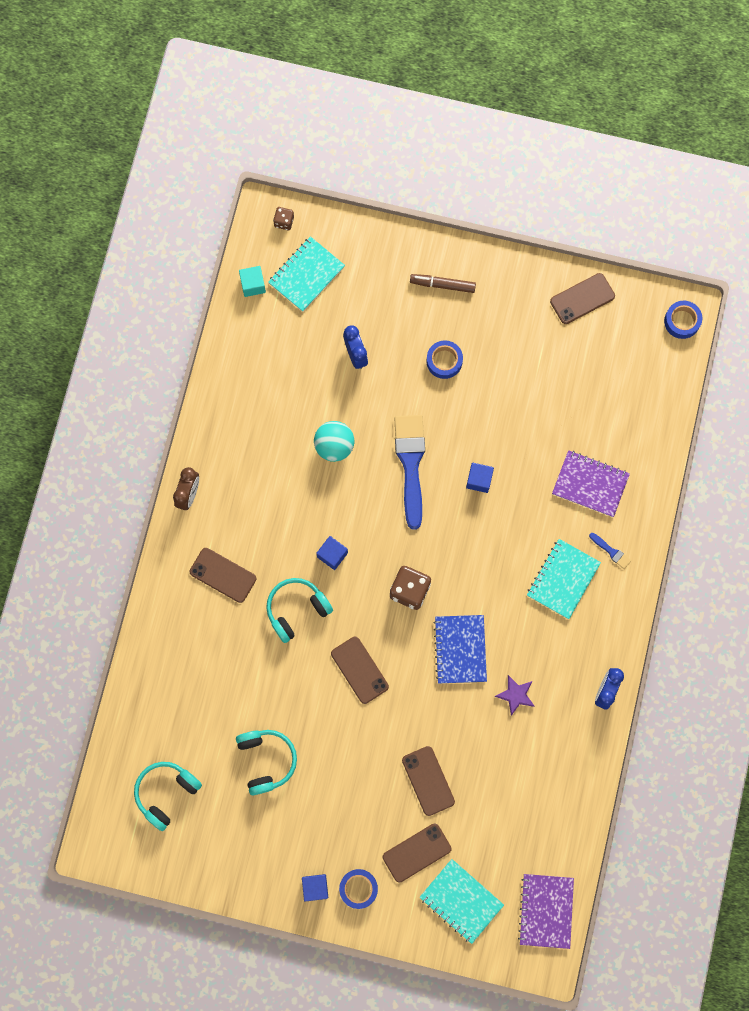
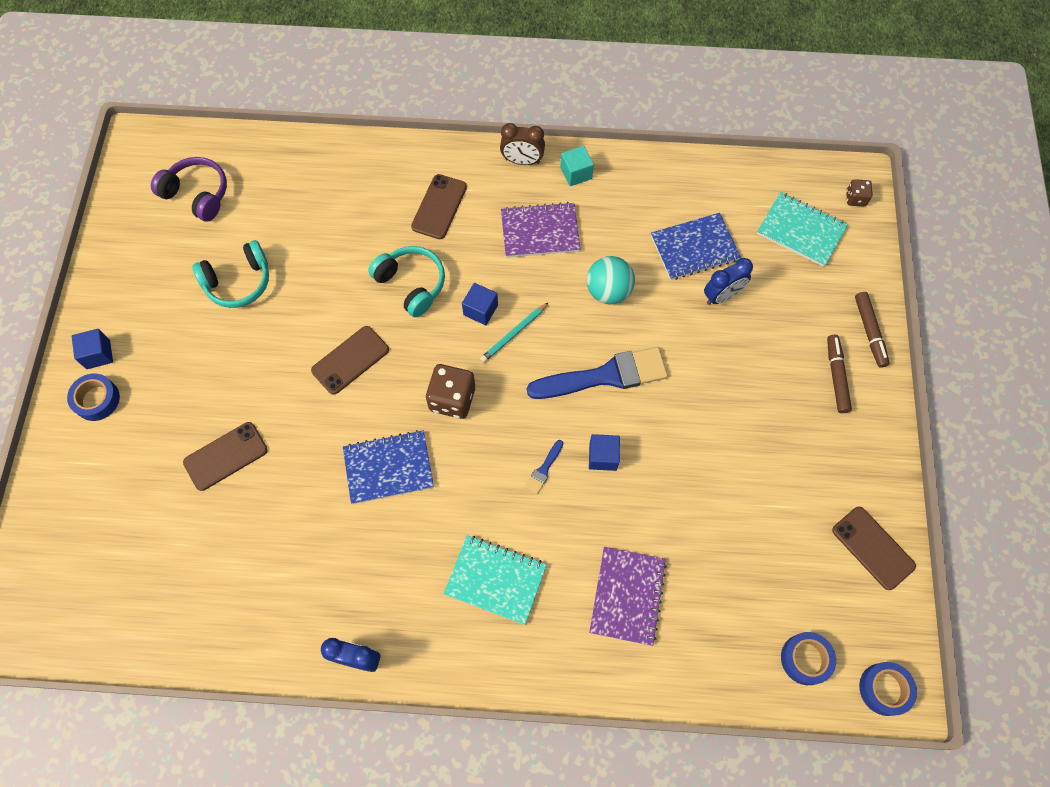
camera: 80 degrees right, 10 degrees down
turquoise headphones [134,762,202,831] -> purple headphones [151,157,227,221]
turquoise cube [239,266,266,297] -> turquoise cube moved to [560,146,594,186]
brown phone [383,824,451,883] -> none
turquoise notebook [419,859,504,944] -> none
blue tape [426,340,463,379] -> blue tape moved to [781,632,836,685]
purple star [495,675,535,716] -> none
purple notebook [518,874,574,949] -> purple notebook moved to [501,202,580,258]
blue brush [589,533,631,569] -> blue brush moved to [525,440,563,494]
none -> turquoise pencil [480,302,549,363]
none -> blue notebook [651,213,741,280]
none -> brown marker [855,292,889,368]

